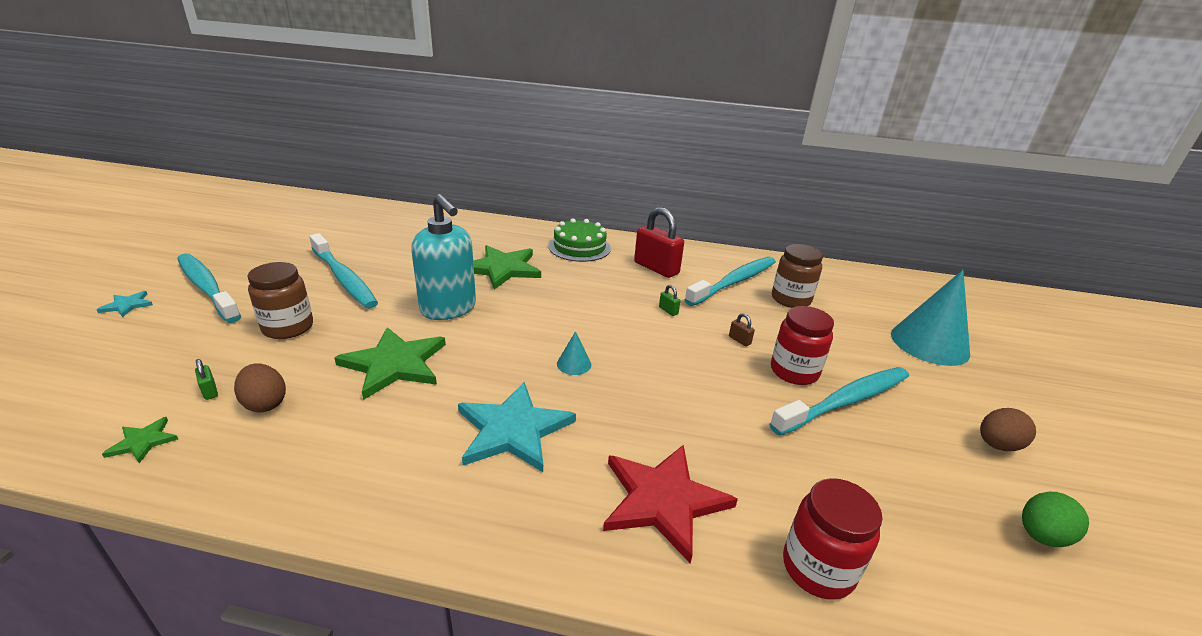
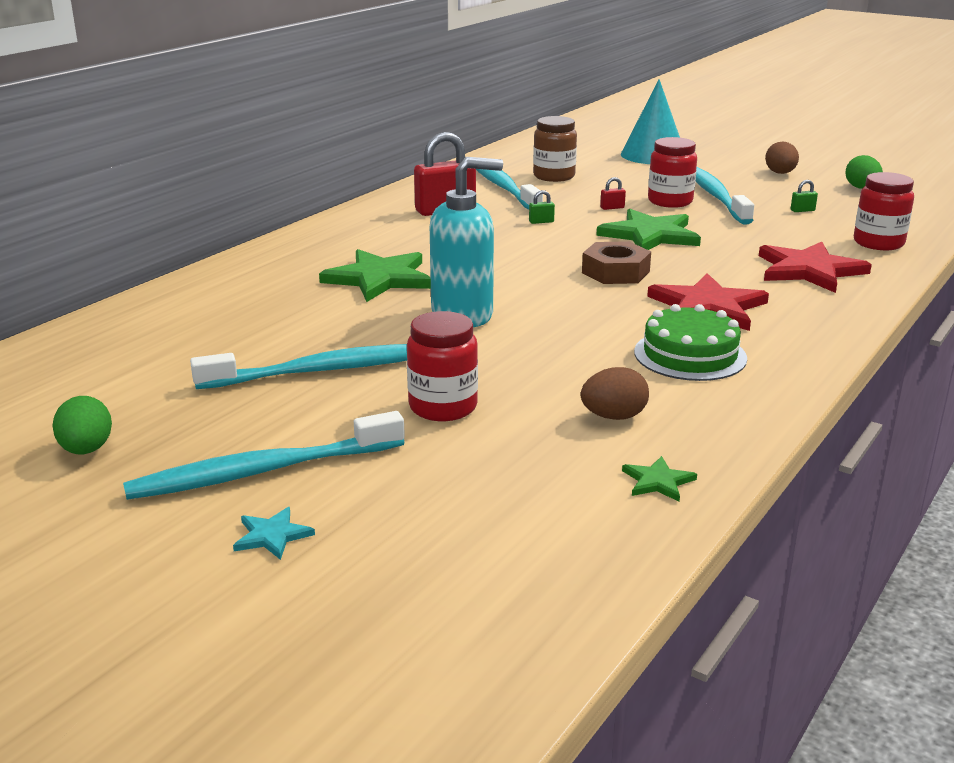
camera: 65 degrees left, 5 degrees down
green padlock [195,359,218,400] -> green padlock moved to [791,180,818,212]
brown jar [247,262,313,339] -> red jar [407,311,478,421]
green star [334,327,446,400] -> green star moved to [596,209,701,250]
turquoise star [458,382,576,472] -> red star [647,273,769,331]
green cake [549,219,611,262] -> green cake moved to [634,304,747,381]
turquoise cone [557,331,591,375] -> brown nut [582,241,651,284]
brown padlock [729,313,755,346] -> red padlock [600,177,626,210]
none -> green egg [52,396,112,454]

